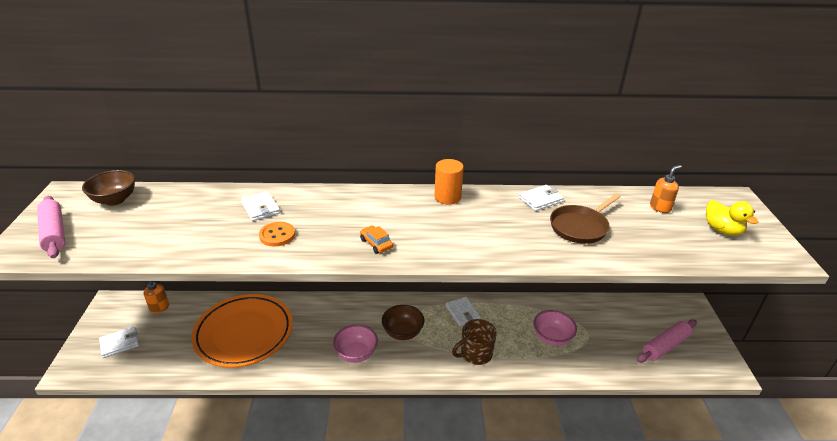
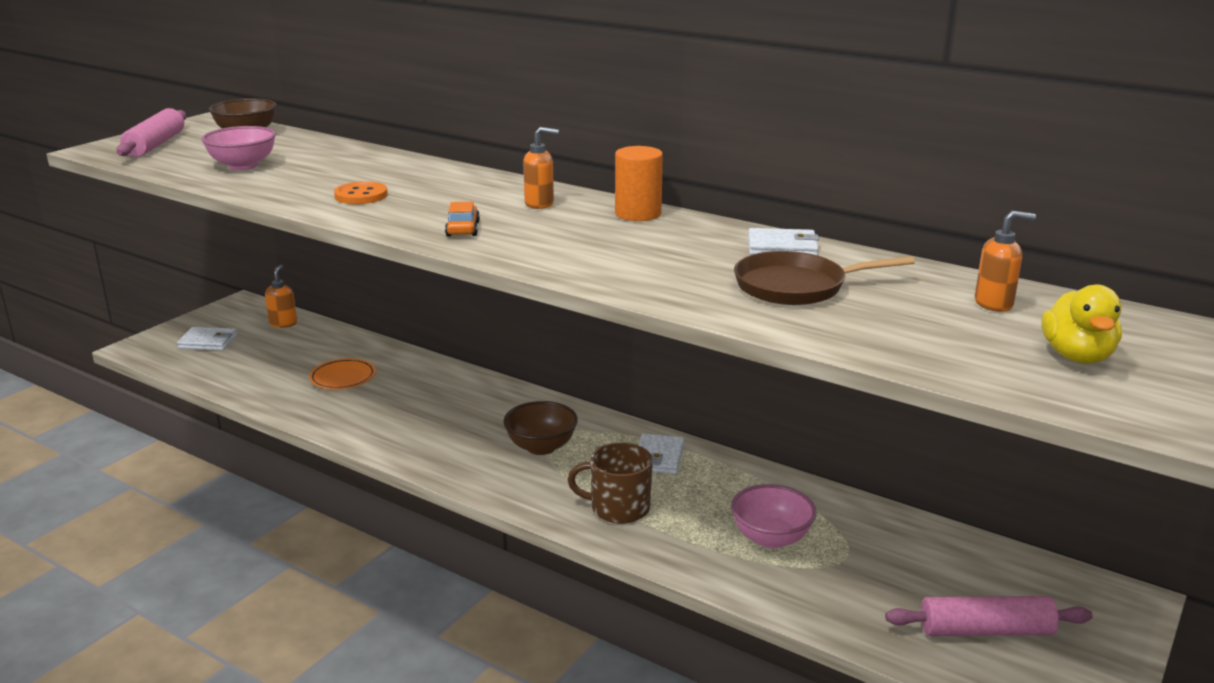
camera: 35 degrees right, 10 degrees down
orange plate [191,294,293,368] -> orange plate [309,358,376,389], size x0.44
white wallet [241,191,280,221] -> none
pink bowl [333,325,378,363] -> pink bowl moved to [202,126,276,170]
none -> orange soap dispenser [523,127,559,209]

